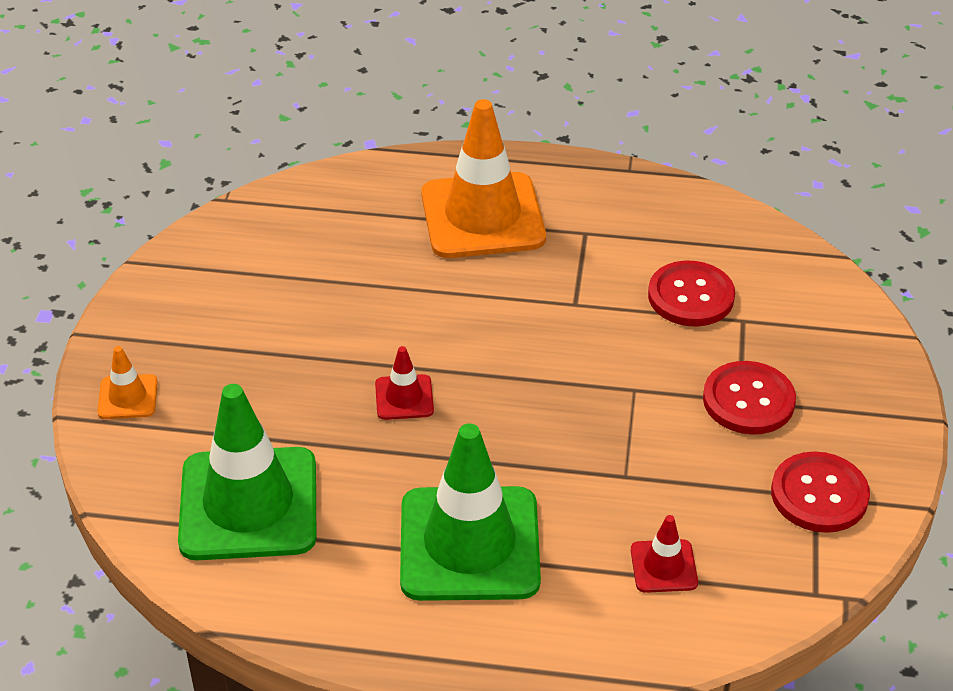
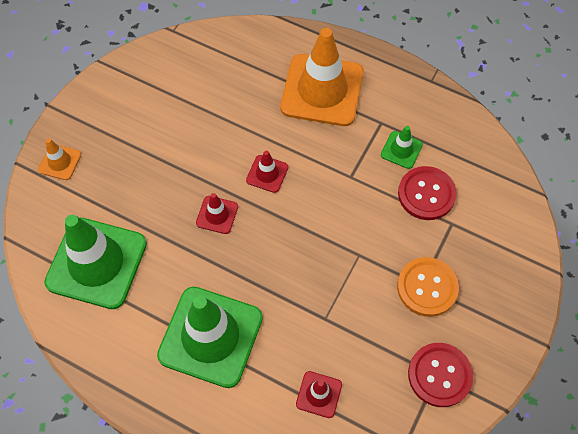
camera: 20 degrees right, 20 degrees up
red button [703,361,796,435] -> orange button [397,257,459,317]
none -> red traffic cone [246,151,288,193]
none -> green traffic cone [381,126,423,169]

